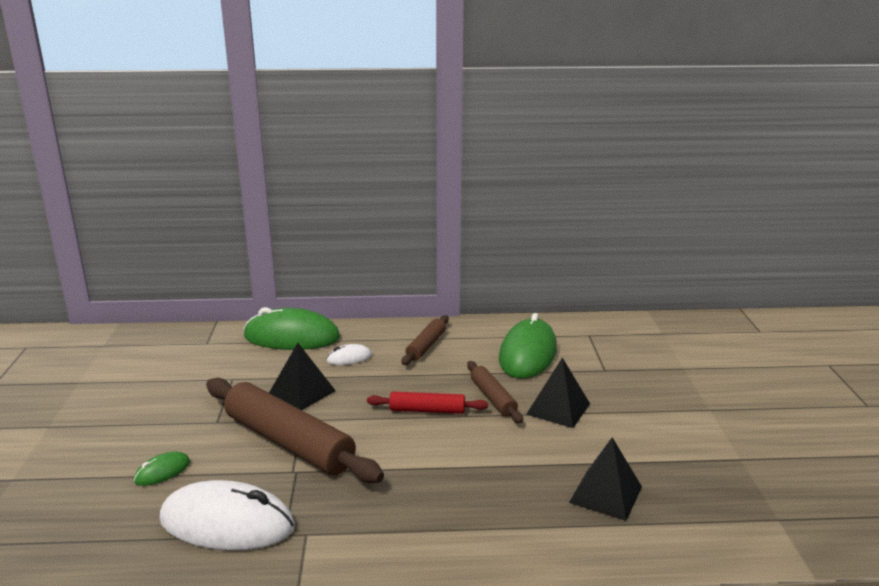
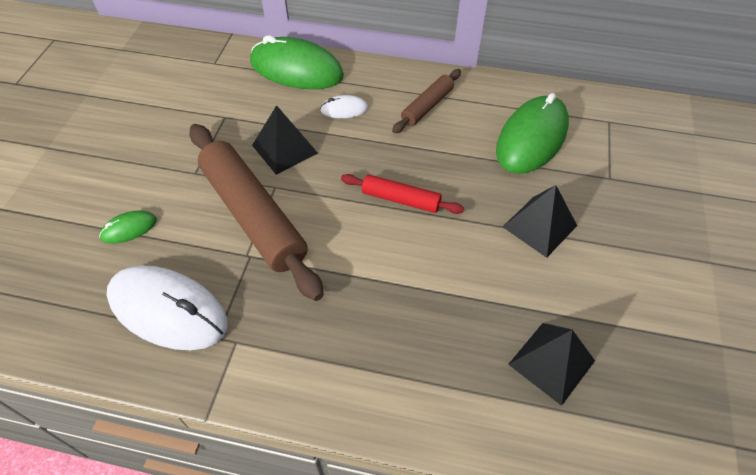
camera: 15 degrees right, 30 degrees up
brown rolling pin [467,361,523,424] -> none

